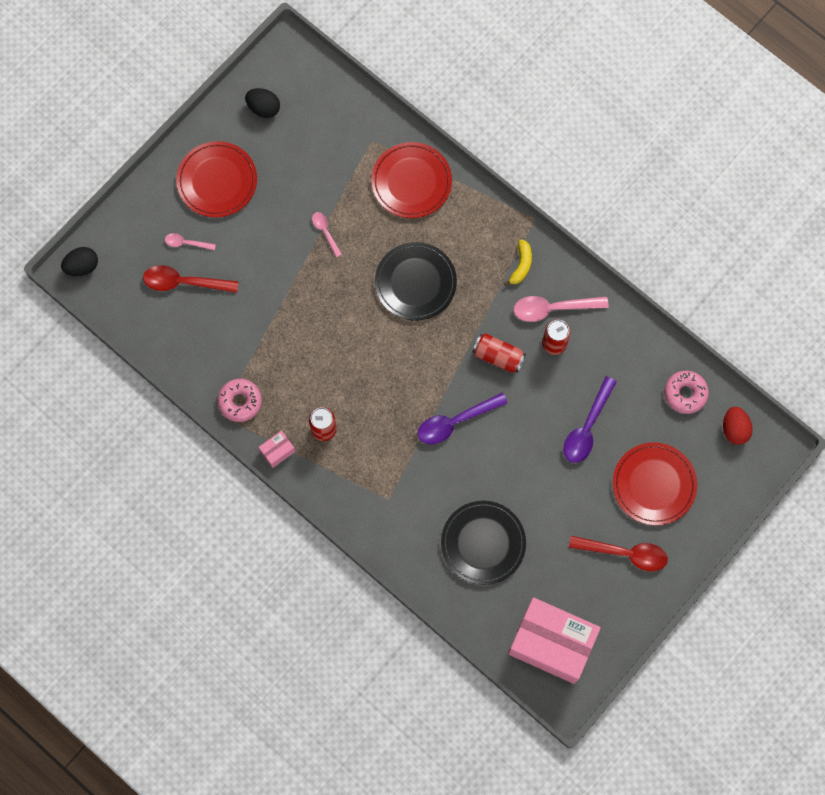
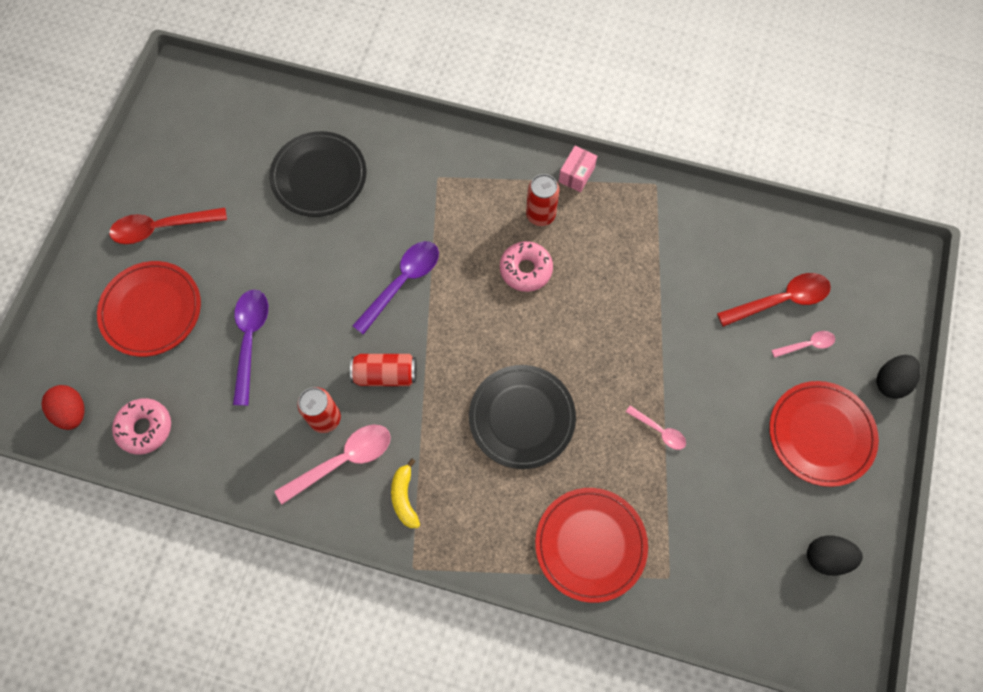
camera: 155 degrees right, 5 degrees down
black egg [61,247,98,276] -> black egg moved to [876,355,921,399]
pink donut [217,379,262,422] -> pink donut moved to [500,241,553,292]
pink box [508,597,601,684] -> none

